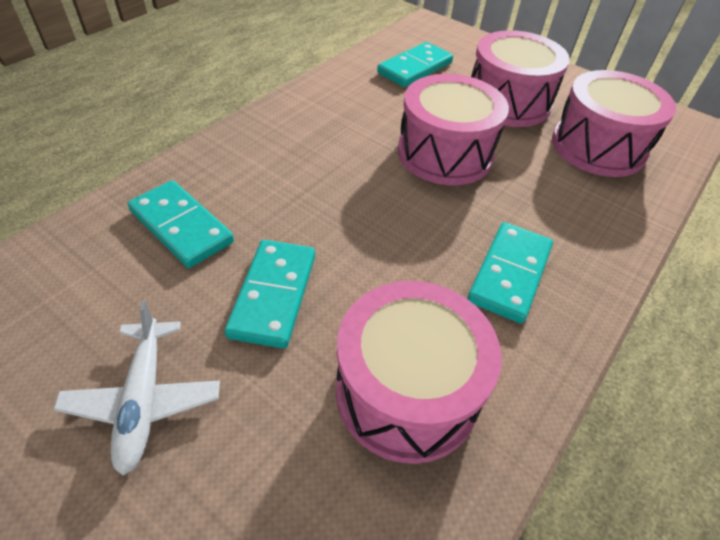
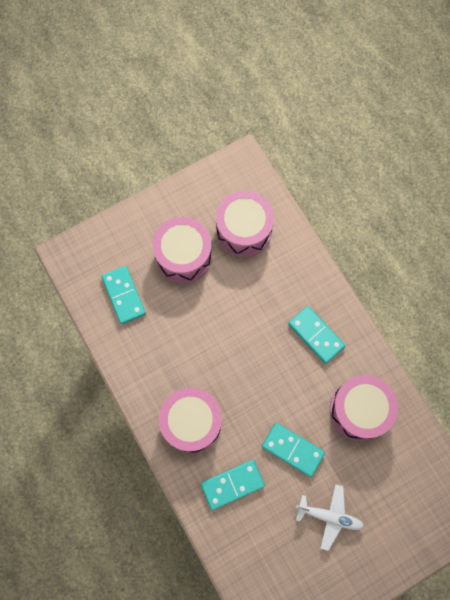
camera: 65 degrees left, 25 degrees up
pink drum [398,74,509,185] -> pink drum moved to [159,388,222,453]

